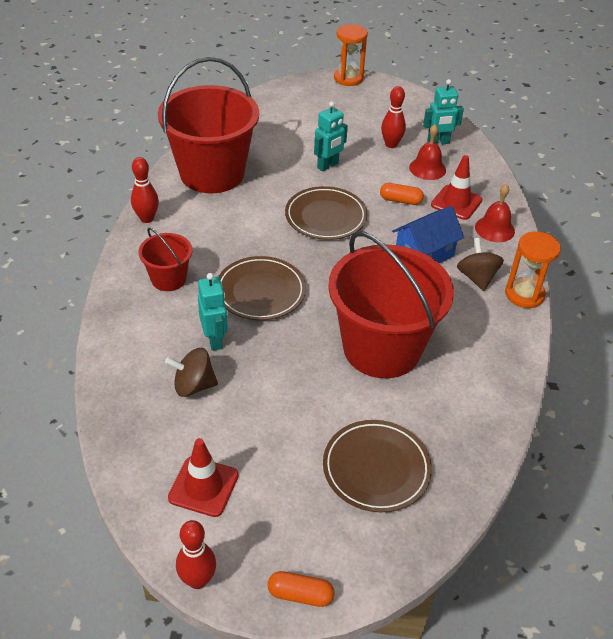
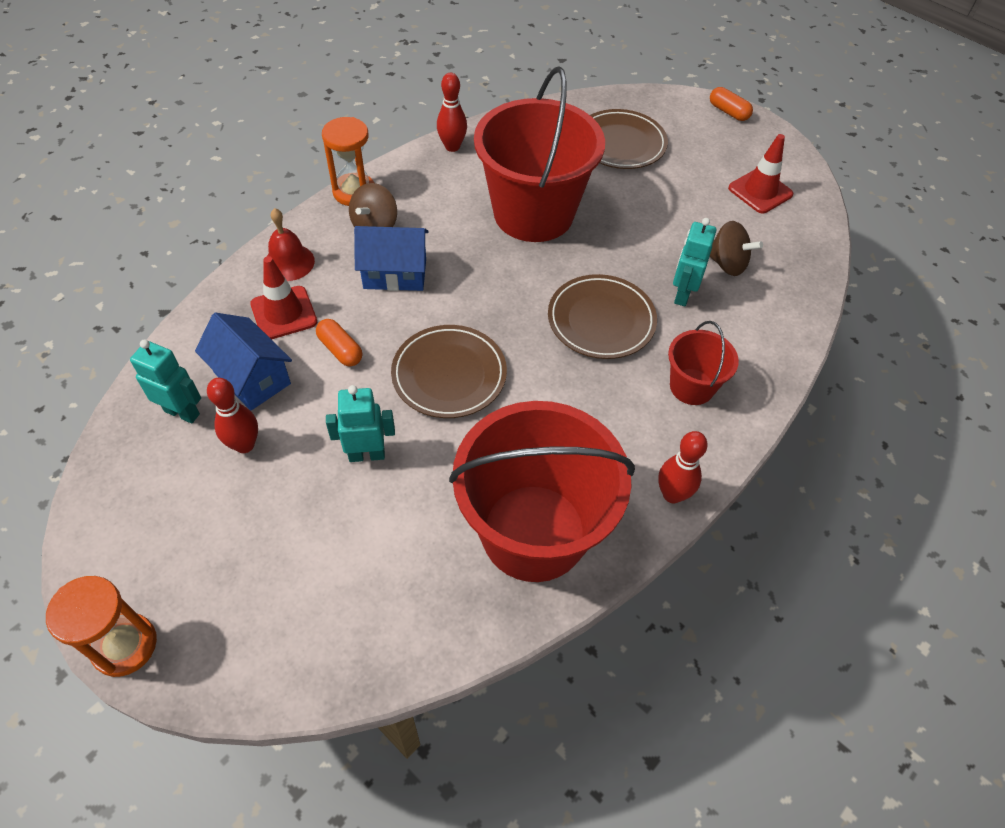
camera: 145 degrees left, 10 degrees up
red bowling pin [176,520,216,589] -> red bowling pin moved to [437,73,467,152]
red bell [409,124,446,180] -> blue house [195,313,292,411]

